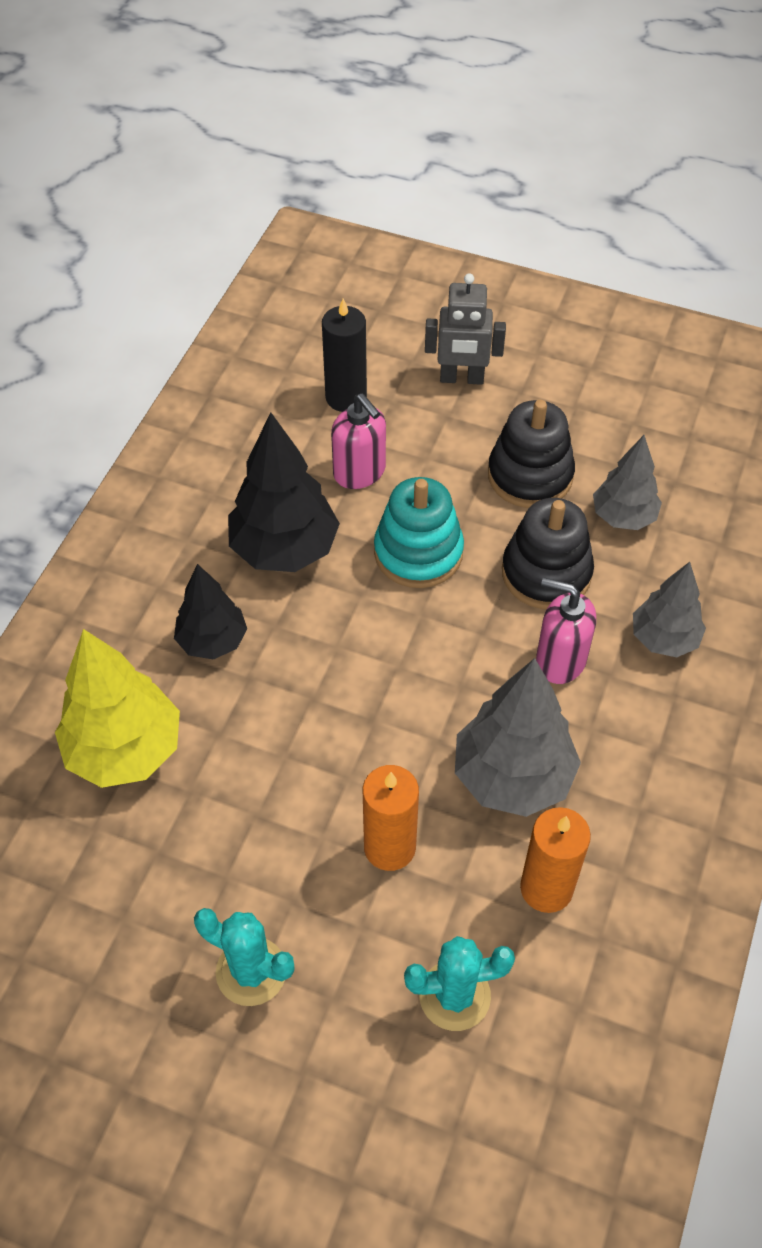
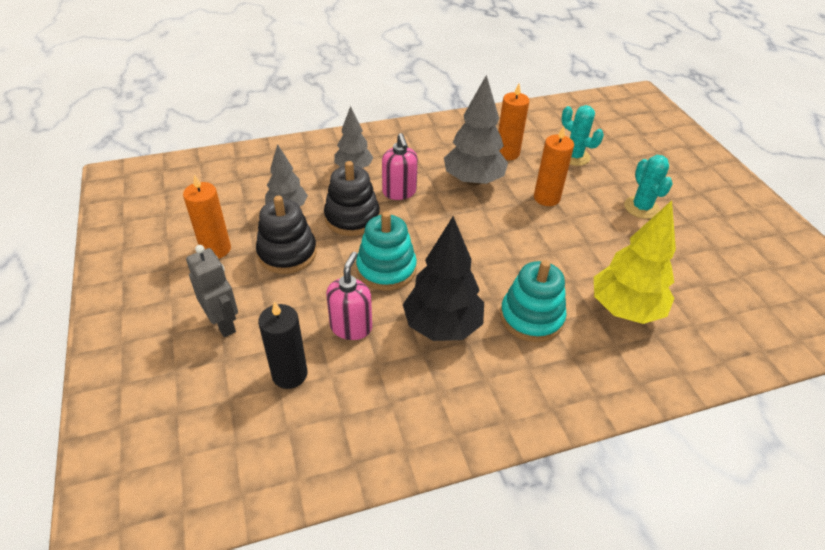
camera: 130 degrees left, 10 degrees down
black tree [174,564,247,660] -> turquoise stacking toy [500,260,567,342]
none -> orange candle [183,174,231,259]

